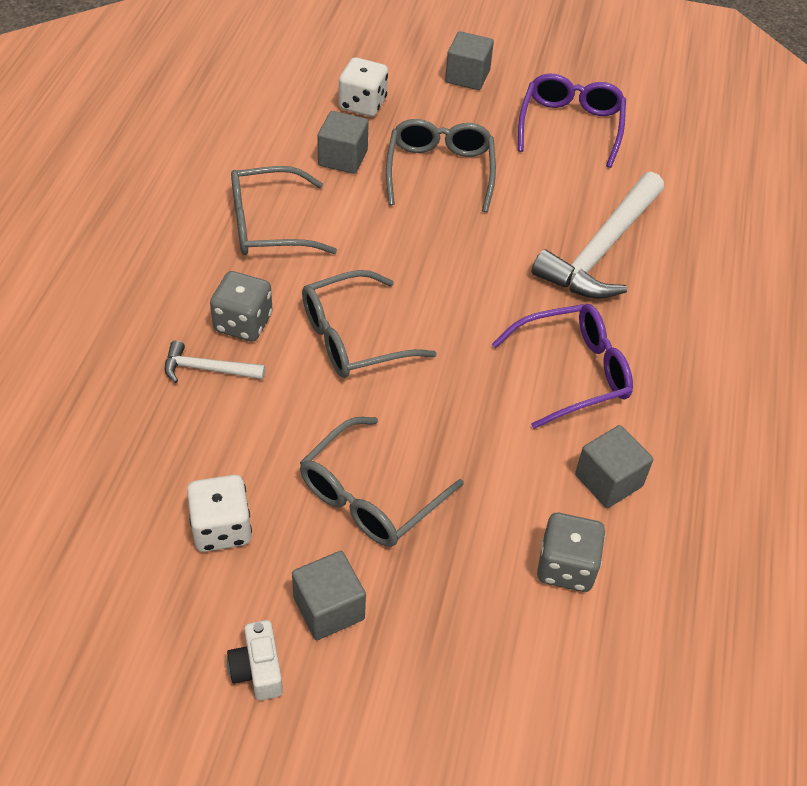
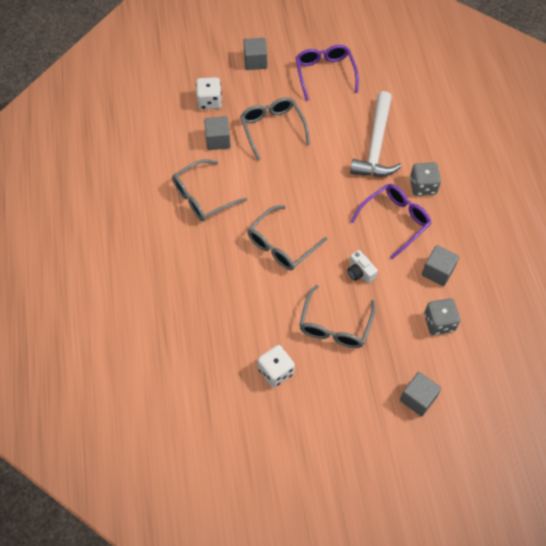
camera: 20 degrees left, 10 degrees up
white hammer [165,340,265,383] -> none
grey dice [210,271,272,342] -> grey dice moved to [410,162,441,196]
white camera [227,620,283,701] -> white camera moved to [347,250,378,283]
grey cube [292,551,366,640] -> grey cube moved to [400,372,441,416]

